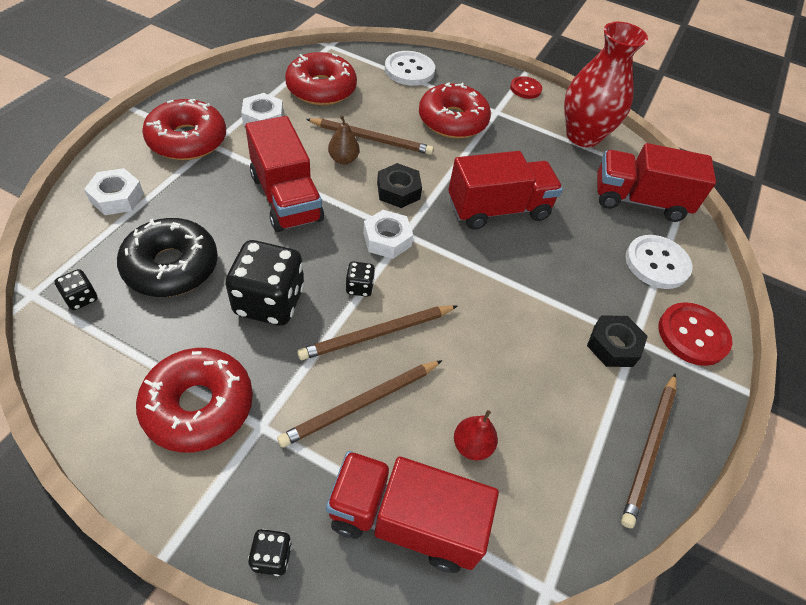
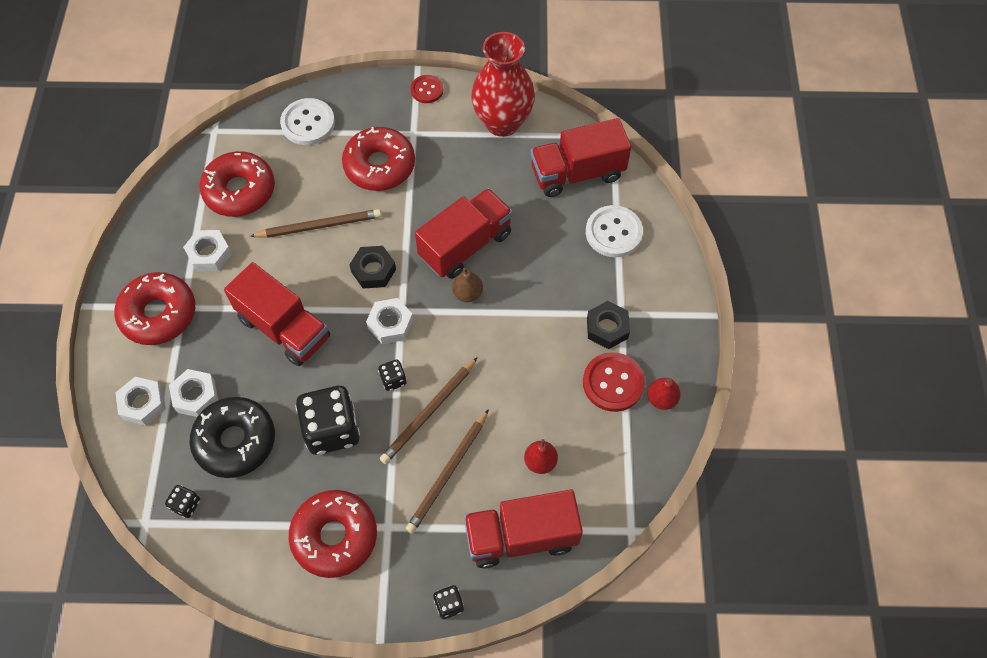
camera: 20 degrees left, 10 degrees up
brown pear [328,115,360,165] -> brown pear moved to [452,268,483,302]
brown pencil [621,373,676,528] -> red pear [647,378,681,410]
red button [659,302,732,366] -> red button moved to [583,352,645,412]
none -> white nut [169,369,218,417]

